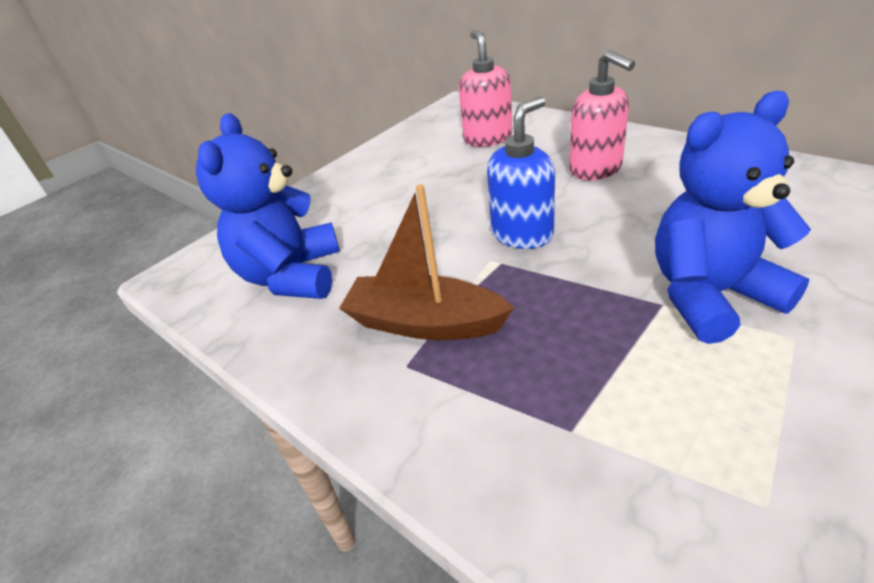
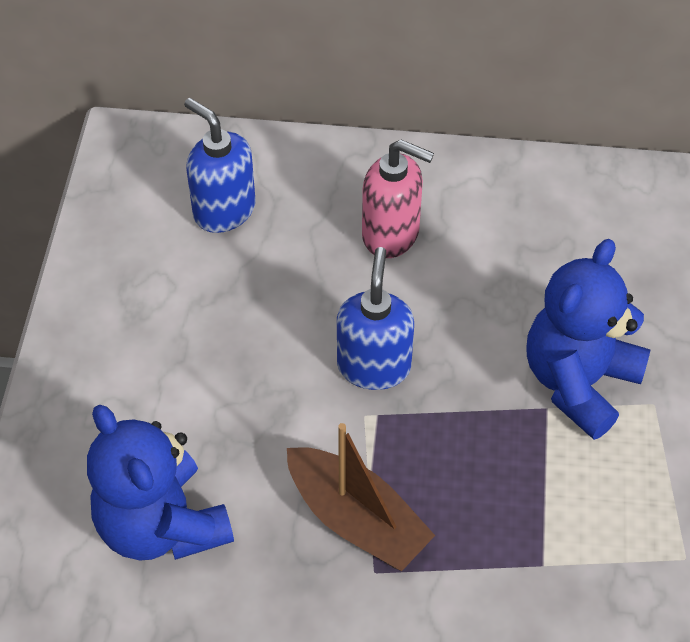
camera: 40 degrees left, 15 degrees up
brown boat [339,184,515,340] -> brown boat turned 120 degrees counterclockwise [287,423,435,571]
pink soap dispenser [459,30,513,147] -> blue soap dispenser [184,98,256,233]

